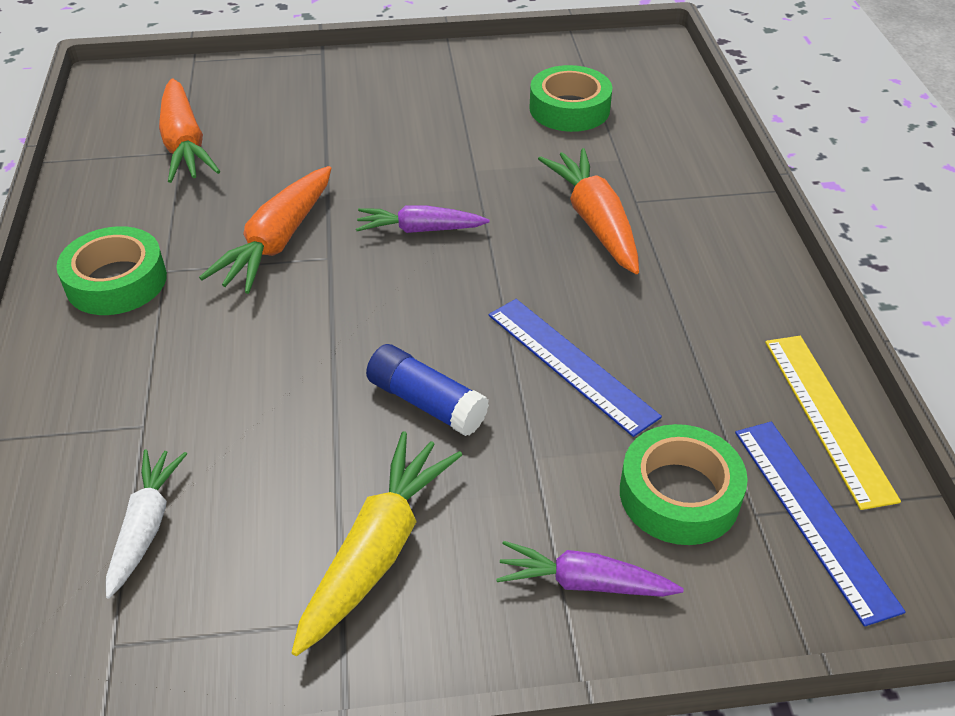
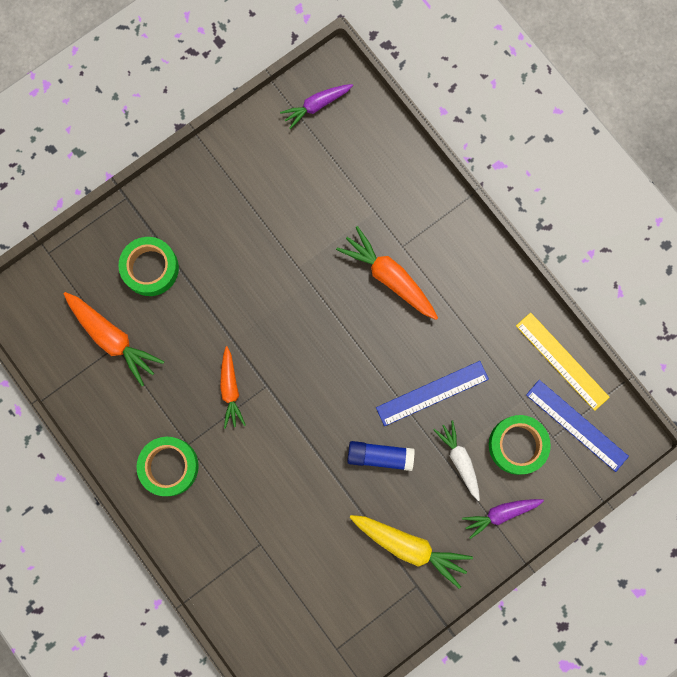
camera: 30 degrees left, 35 degrees up
white carrot [106,449,187,598] -> white carrot moved to [434,420,480,501]
orange carrot [199,166,331,294] -> orange carrot [220,346,246,429], size x0.66
yellow carrot [291,431,462,656] -> yellow carrot turned 120 degrees clockwise [350,515,473,589]
purple carrot [356,205,489,233] -> purple carrot moved to [280,84,353,129]
blue ruler [489,299,662,437] -> blue ruler turned 45 degrees counterclockwise [376,361,489,426]
green tape [530,65,613,132] -> green tape moved to [118,237,179,296]

